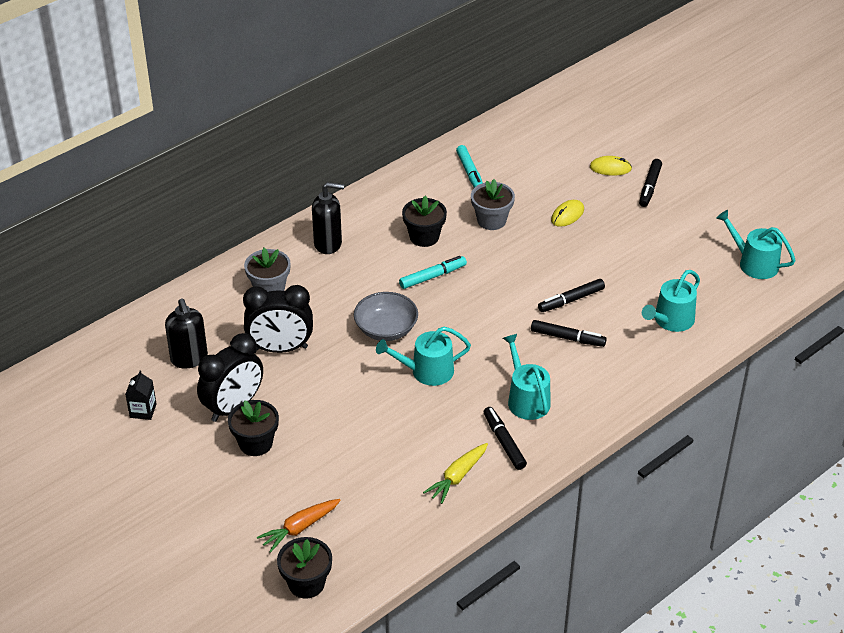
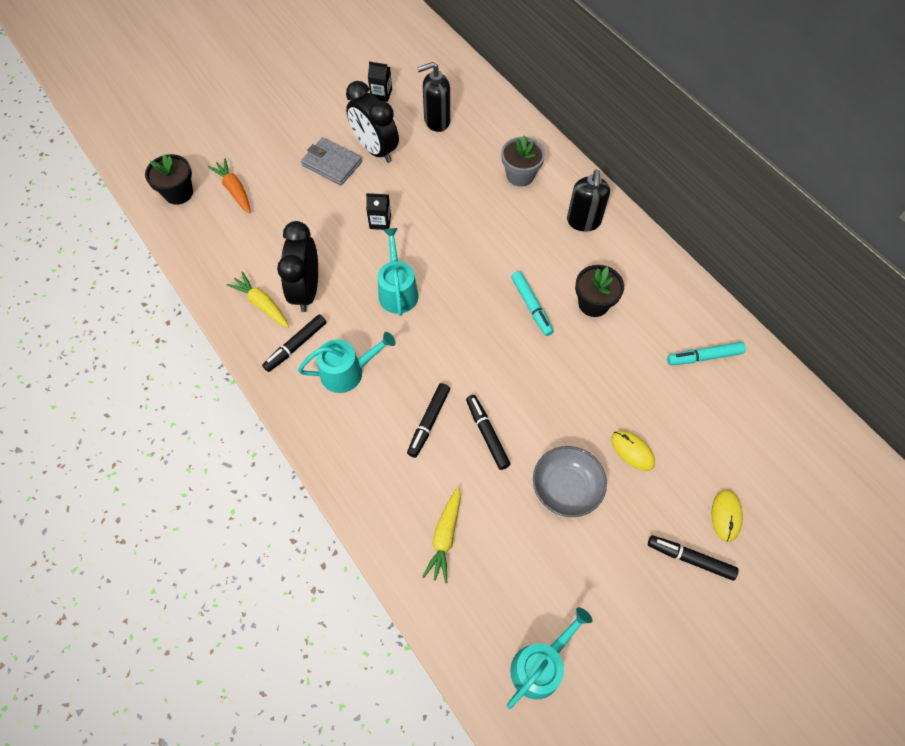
camera: 95 degrees right, 20 degrees up
black flower pot [228,400,279,456] -> grey wallet [301,138,362,185]
black clock [243,285,313,353] -> black clock moved to [277,221,318,312]
grey bowl [354,292,418,341] -> grey bowl moved to [533,446,607,517]
grey flower pot [471,179,515,230] -> none
black marker [484,407,527,470] -> black marker turned 150 degrees clockwise [262,314,326,372]
turquoise watering can [642,270,700,332] -> yellow carrot [422,487,461,583]
none -> black carton [366,193,391,230]

